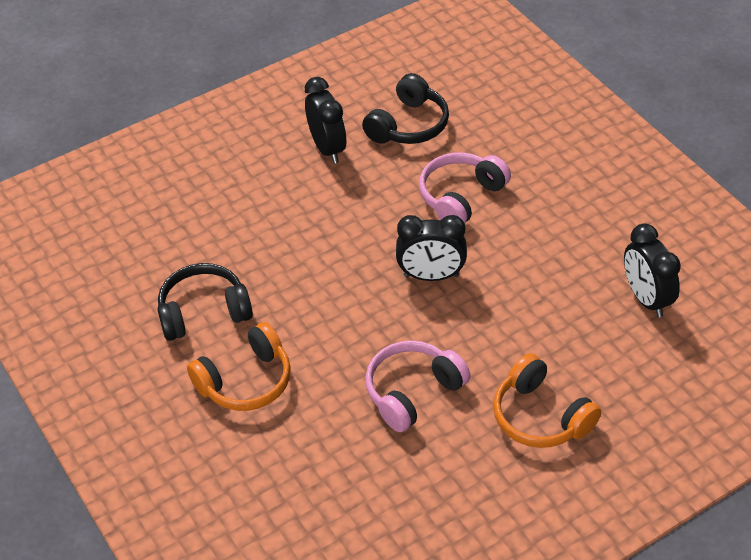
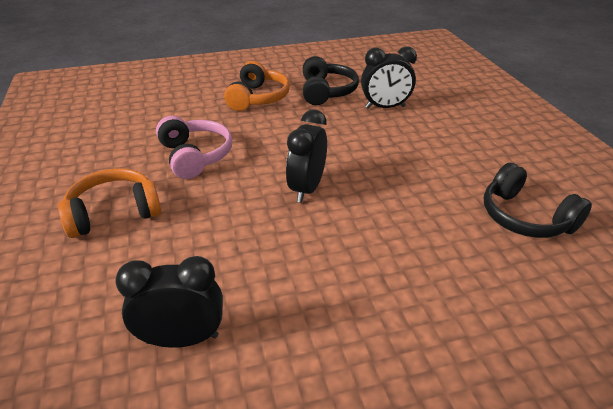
camera: 105 degrees right, 10 degrees down
orange headphones [187,322,291,411] -> orange headphones turned 150 degrees counterclockwise [224,61,290,111]
black clock [305,77,346,163] -> black clock moved to [361,46,417,109]
pink headphones [419,152,511,223] -> none

